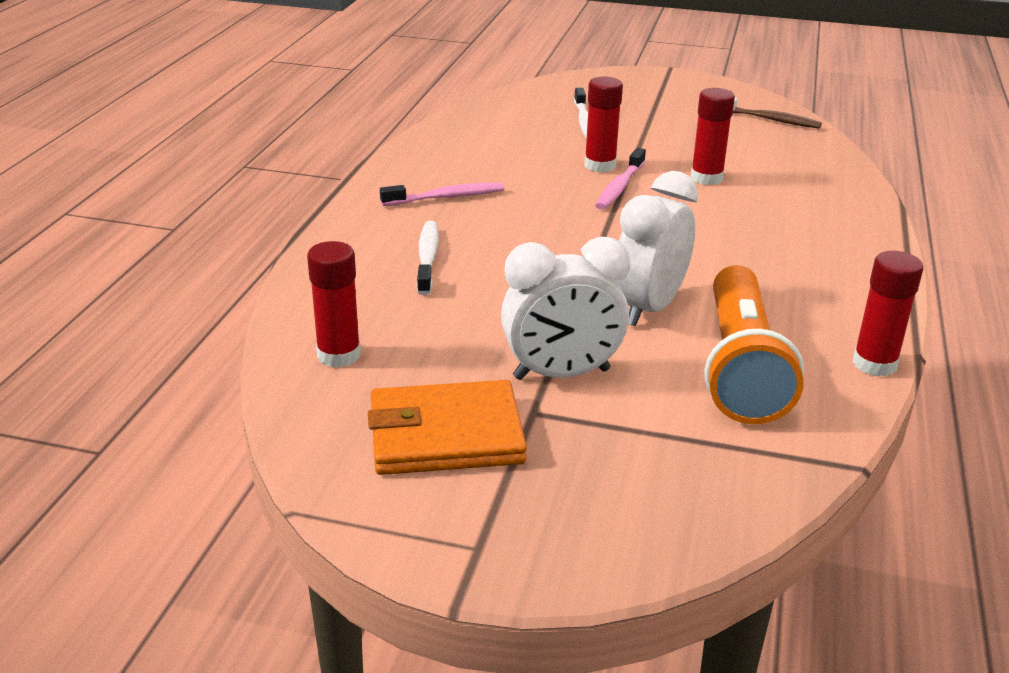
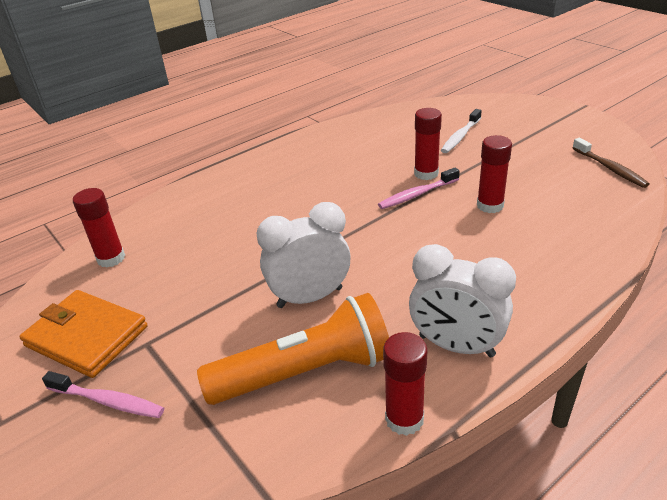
camera: 40 degrees right, 5 degrees up
pink toothbrush [380,183,504,206] -> pink toothbrush moved to [42,371,164,418]
white toothbrush [417,221,439,295] -> none
white clock [501,237,630,380] -> white clock moved to [409,244,516,357]
orange flashlight [705,265,804,424] -> orange flashlight turned 150 degrees counterclockwise [197,293,389,405]

